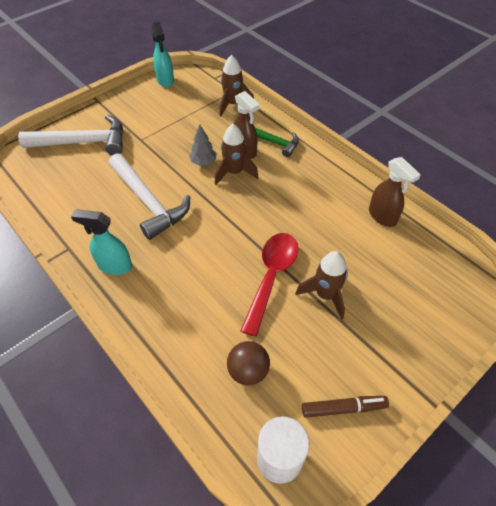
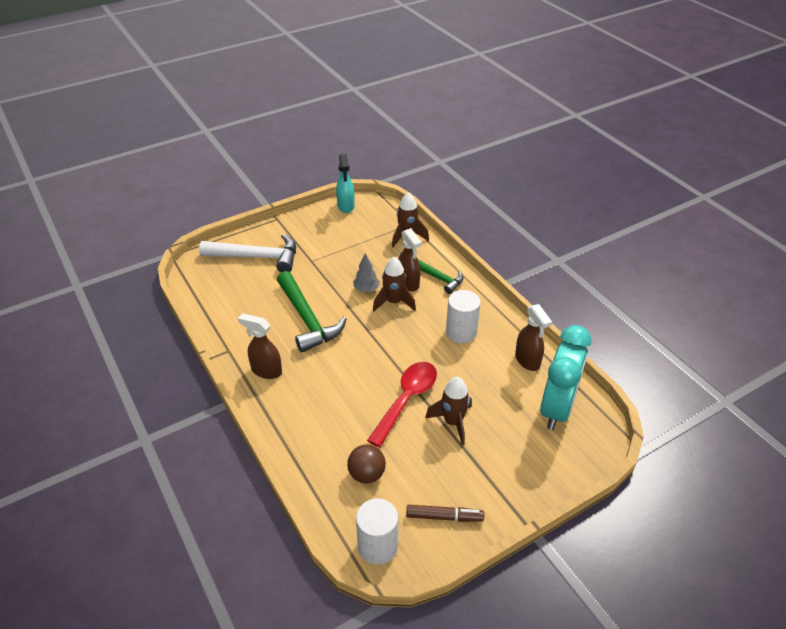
camera: 10 degrees right, 10 degrees down
turquoise spray bottle [71,209,132,275] -> brown spray bottle [238,313,282,379]
white hammer [108,153,190,240] -> green hammer [277,271,346,353]
none -> white cylinder [446,290,481,343]
none -> turquoise clock [540,325,591,430]

